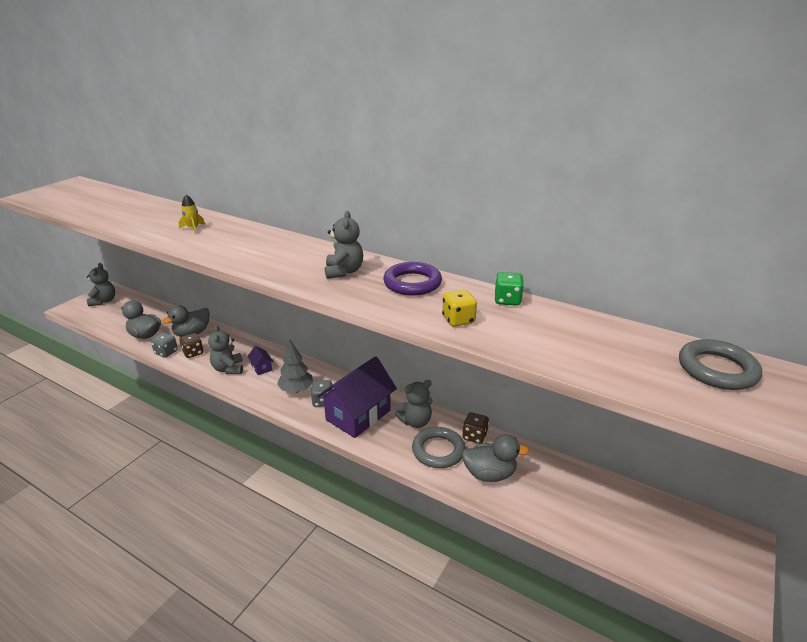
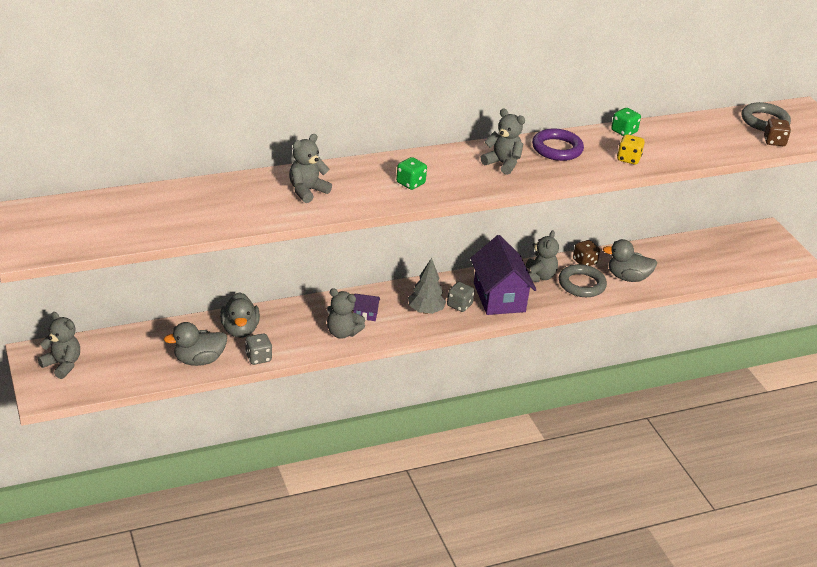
camera: 55 degrees left, 5 degrees up
yellow rocket [179,195,205,234] -> grey teddy bear [289,134,332,203]
brown dice [179,333,203,358] -> brown dice moved to [764,118,791,146]
grey duck [462,434,529,482] -> grey duck turned 120 degrees counterclockwise [603,239,658,282]
none -> green dice [396,157,427,190]

